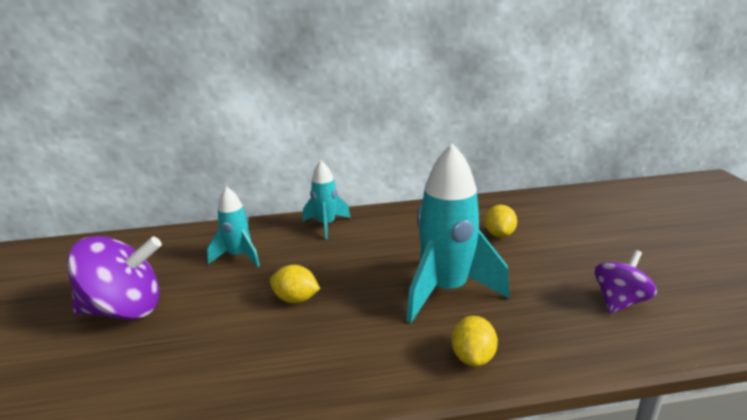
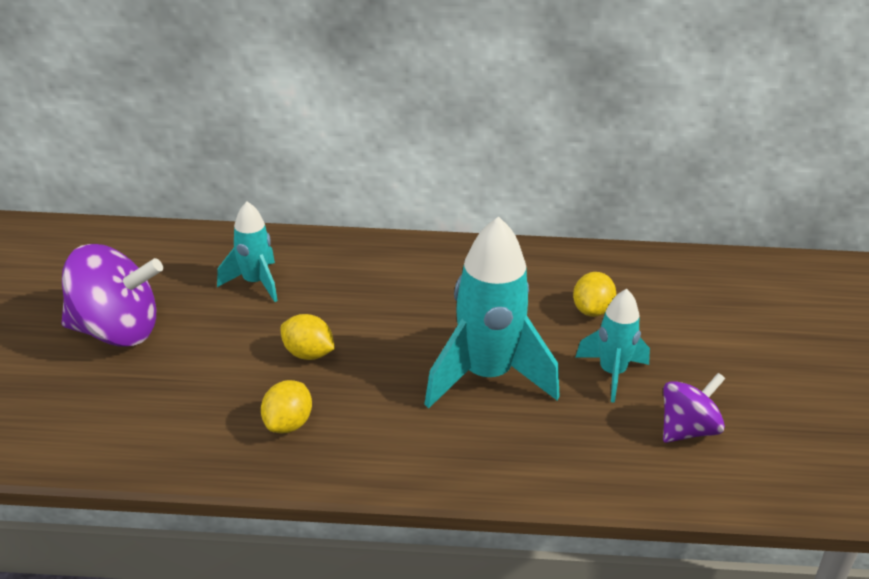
camera: 10 degrees right, 10 degrees up
turquoise rocket [303,160,351,239] -> turquoise rocket moved to [576,289,650,403]
yellow lemon [451,316,498,366] -> yellow lemon moved to [261,380,312,433]

